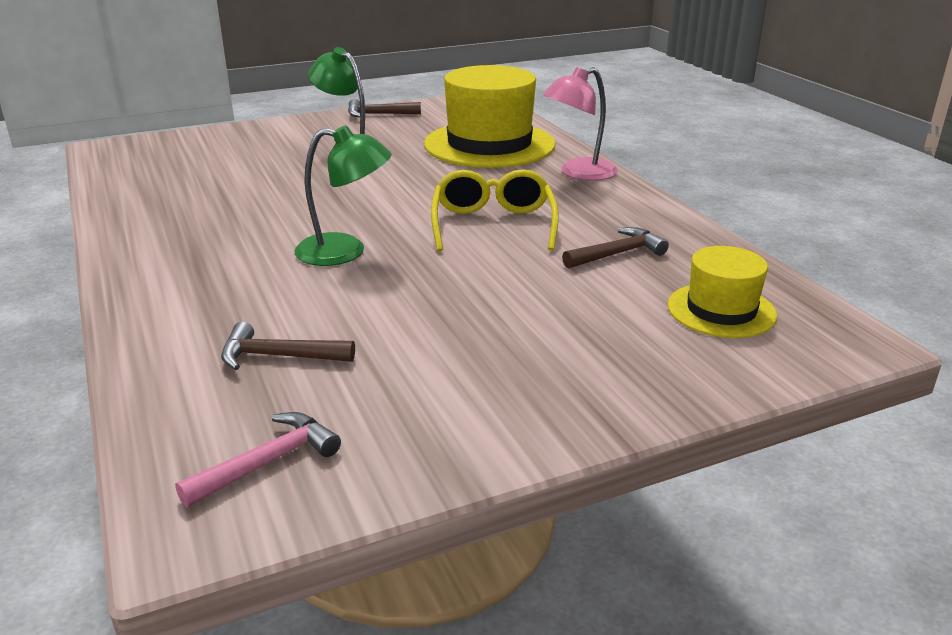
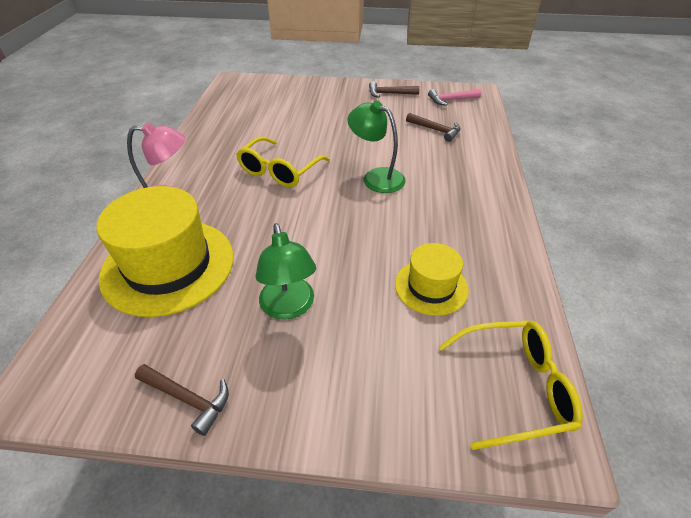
camera: 150 degrees left, 15 degrees up
brown hammer [562,227,669,269] -> brown hammer moved to [369,81,419,98]
yellow hat [668,246,777,338] -> yellow hat moved to [395,243,469,316]
none -> yellow glasses [439,320,583,450]

